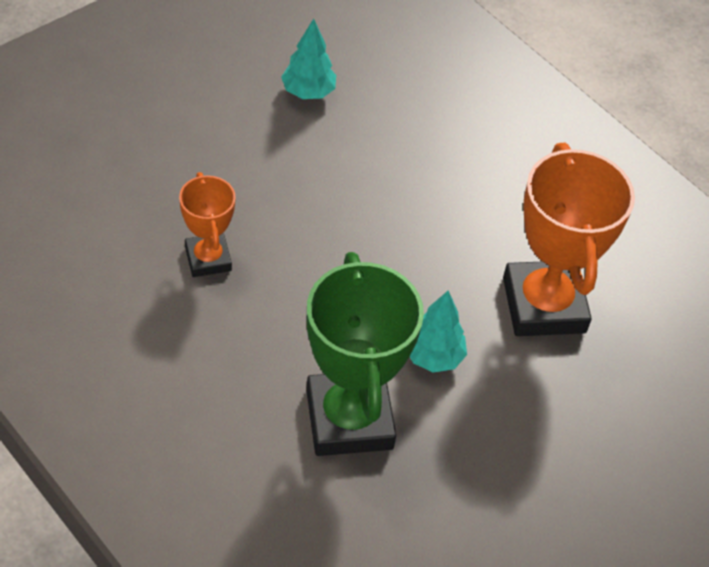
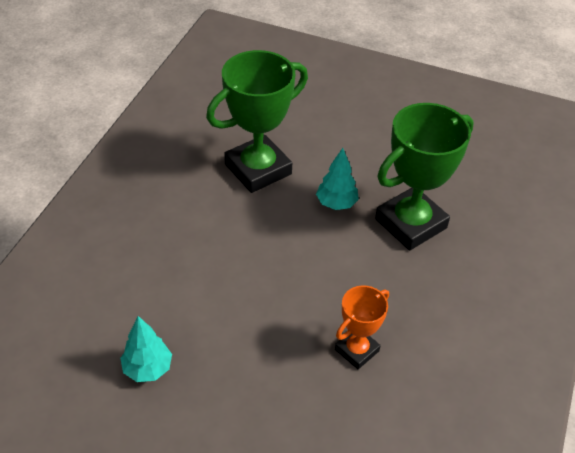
camera: 115 degrees left, 5 degrees down
orange trophy [503,143,635,336] -> green trophy [206,50,308,193]

